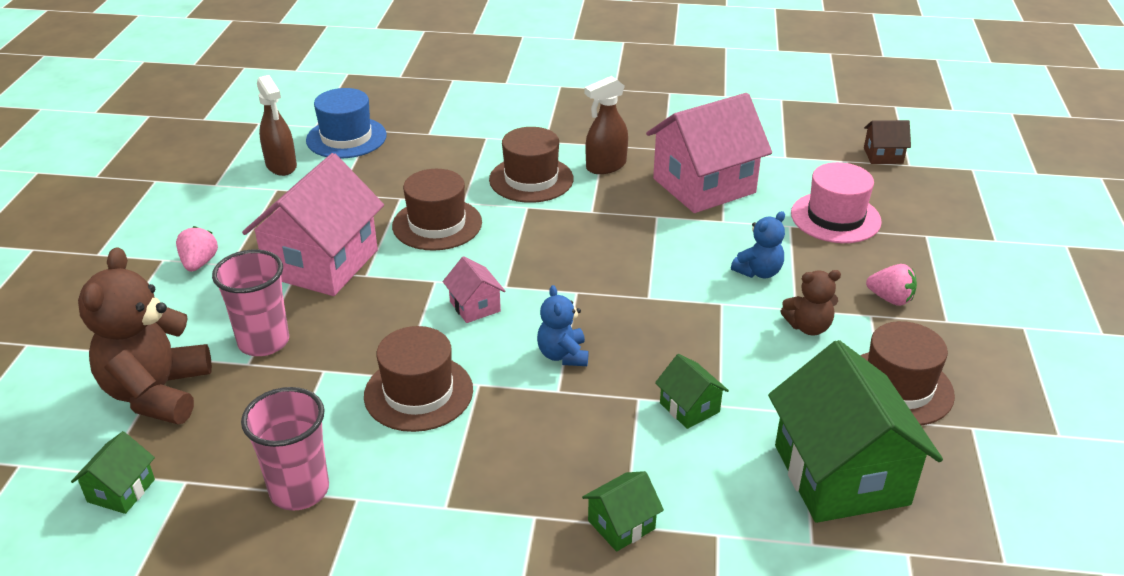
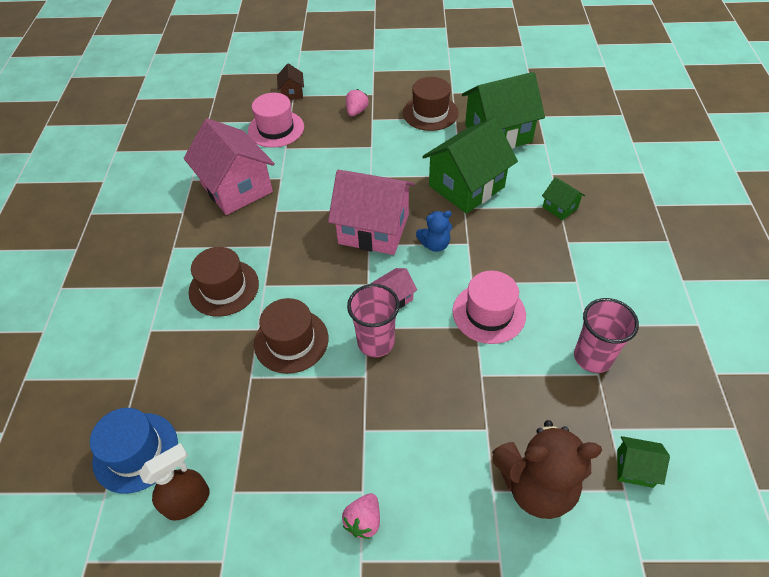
camera: 95 degrees left, 15 degrees up
pink strawberry [176,226,218,272] -> pink strawberry turned 60 degrees counterclockwise [342,493,380,539]
pink cup [212,249,289,356] -> pink cup moved to [347,284,400,357]
pink house [242,153,384,296] -> pink house moved to [328,170,415,255]
brown hat [364,326,473,432] -> pink hat [452,271,526,344]
brown spray bottle [585,76,628,174] -> none
green house [655,354,729,429] -> green house [422,118,518,214], size x2.23
blue teddy bear [731,211,785,278] -> none
brown teddy bear [781,270,841,335] -> none
brown house [864,120,911,164] -> brown house moved to [277,63,304,100]

